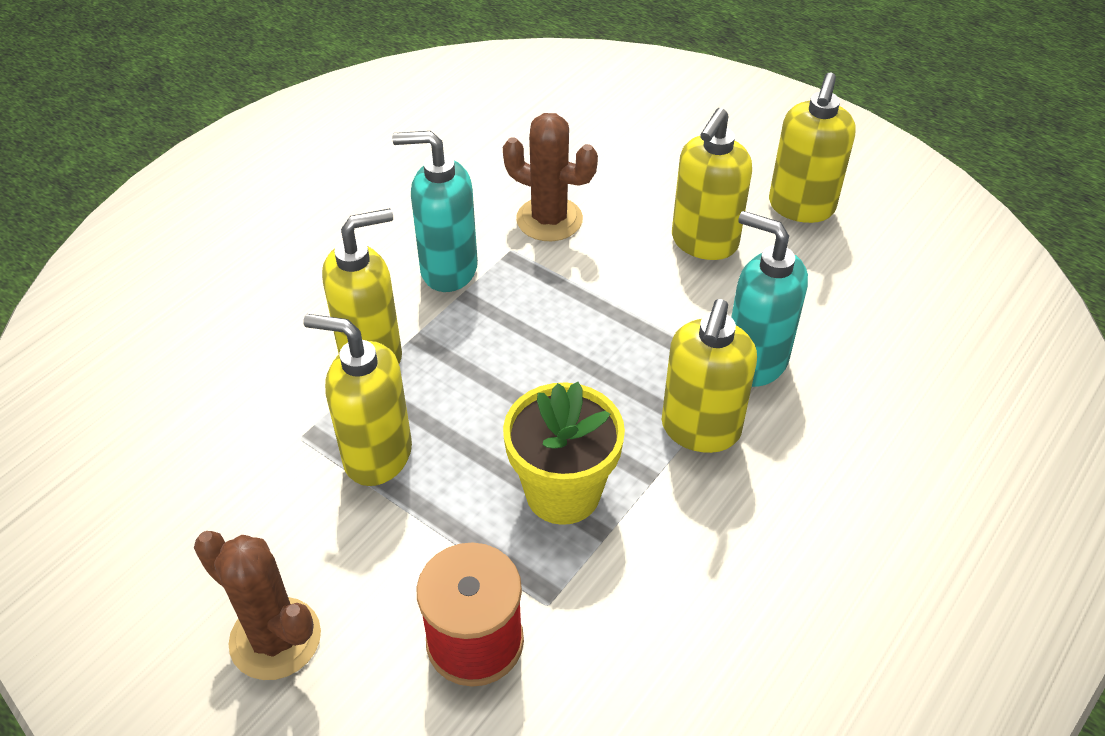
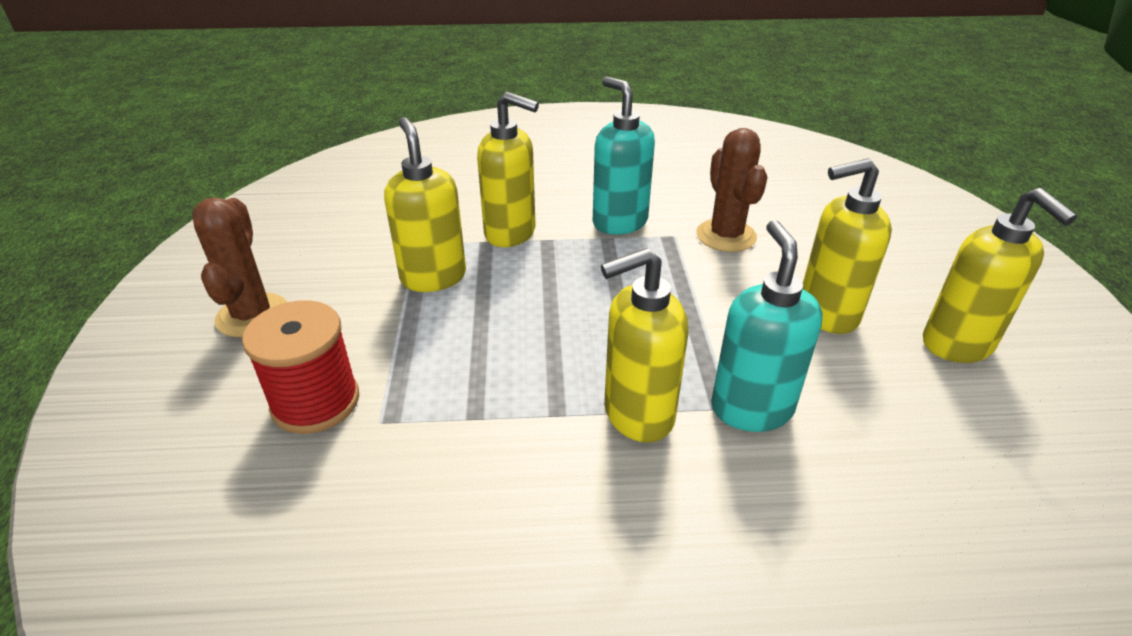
camera: 50 degrees right, 10 degrees down
yellow flower pot [503,382,625,525] -> none
yellow soap dispenser [769,73,856,223] -> yellow soap dispenser turned 90 degrees counterclockwise [923,188,1077,363]

